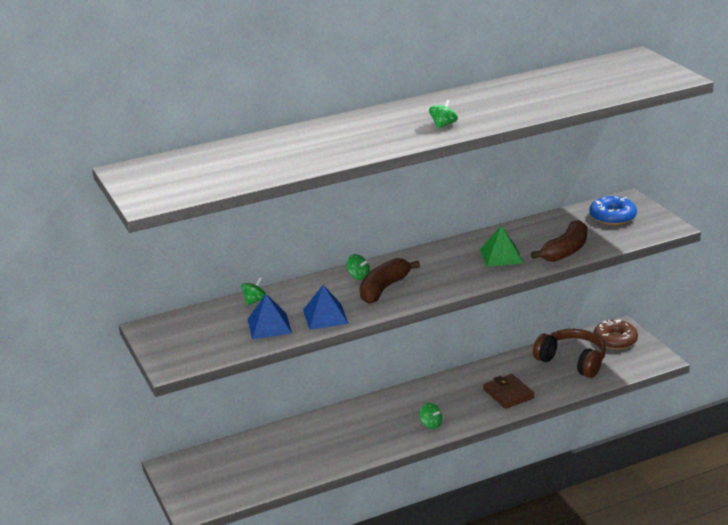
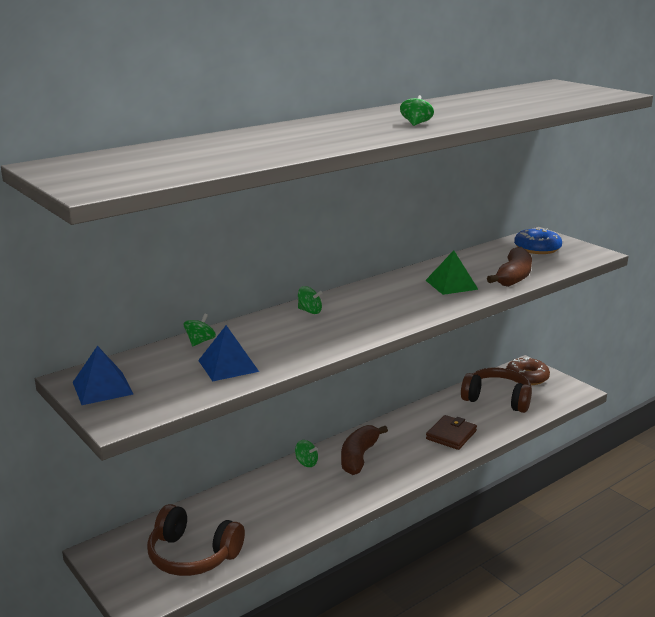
camera: 15 degrees left, 5 degrees down
blue pyramid [303,285,349,330] -> blue pyramid moved to [73,346,133,405]
brown banana [360,258,420,304] -> brown banana moved to [341,425,388,475]
green spinning top [419,403,442,429] -> green spinning top moved to [295,440,318,467]
brown wallet [483,374,535,409] -> brown wallet turned 75 degrees clockwise [426,415,477,450]
none -> brown headphones [147,504,245,576]

